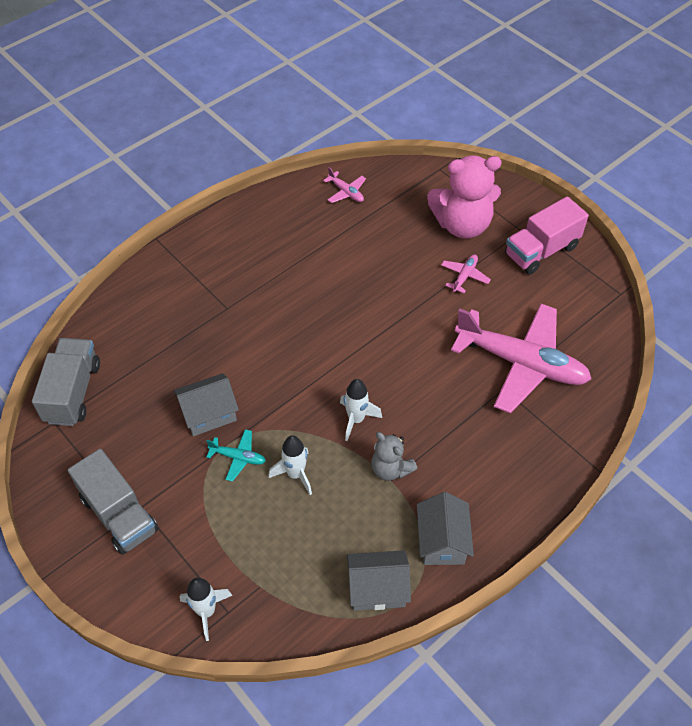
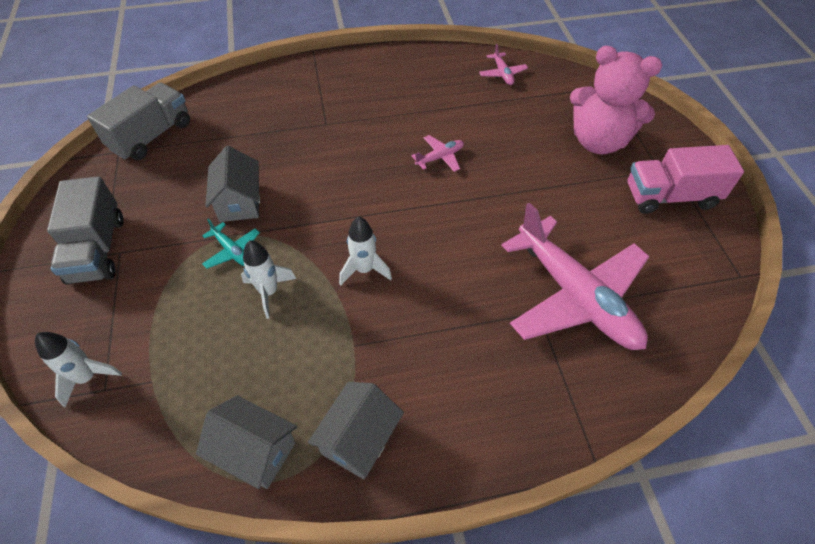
camera: 30 degrees right, 0 degrees up
grey house [174,373,239,436] -> grey house turned 75 degrees clockwise [205,146,260,222]
grey teddy bear [371,432,417,481] -> none
pink plane [441,254,491,294] -> pink plane moved to [411,135,464,172]

